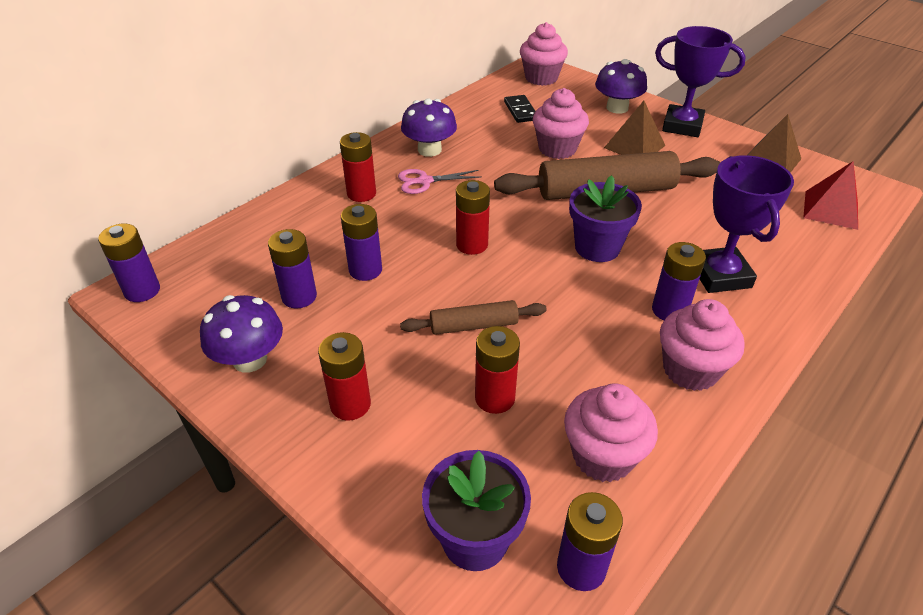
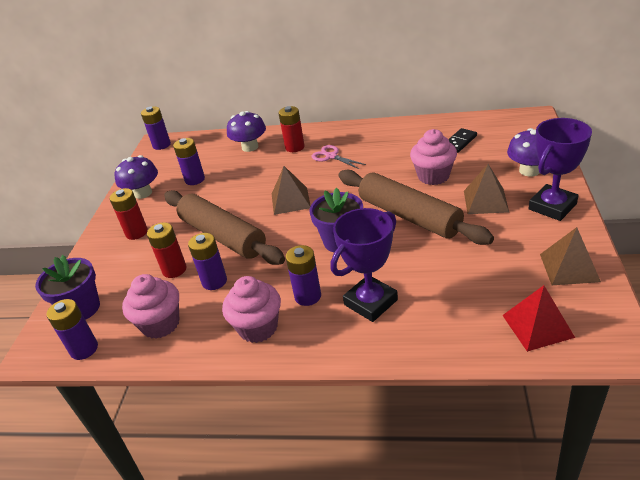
camera: 60 degrees right, 5 degrees down
purple battery [341,204,382,281] -> purple battery moved to [188,233,227,290]
brown rolling pin [400,300,547,335] -> brown rolling pin [164,190,285,265], size x1.94
purple mushroom [401,99,457,157] -> purple mushroom moved to [227,111,266,152]
red battery [456,180,490,255] -> brown pyramid [272,166,310,215]
pink cupcake [520,22,568,86] -> none
purple trophy [655,26,746,137] -> purple trophy turned 60 degrees clockwise [528,118,592,221]

